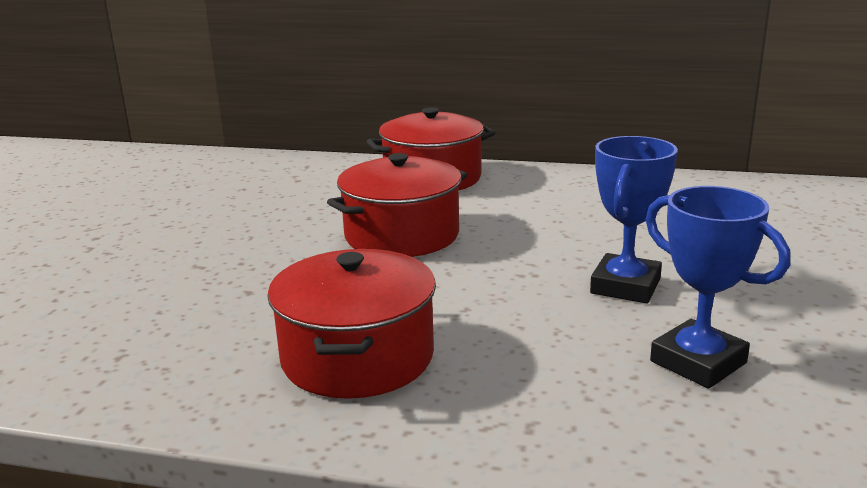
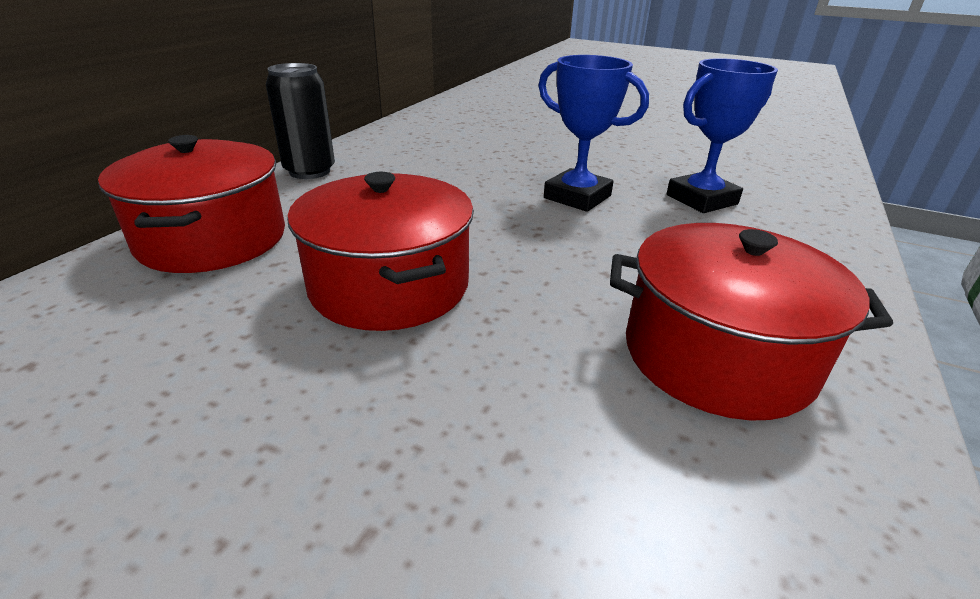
camera: 80 degrees left, 10 degrees up
none -> black can [266,63,335,179]

